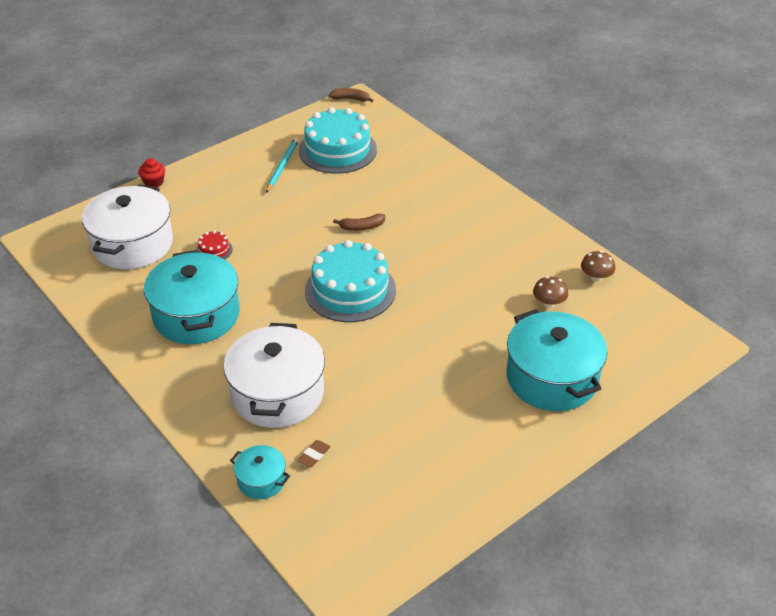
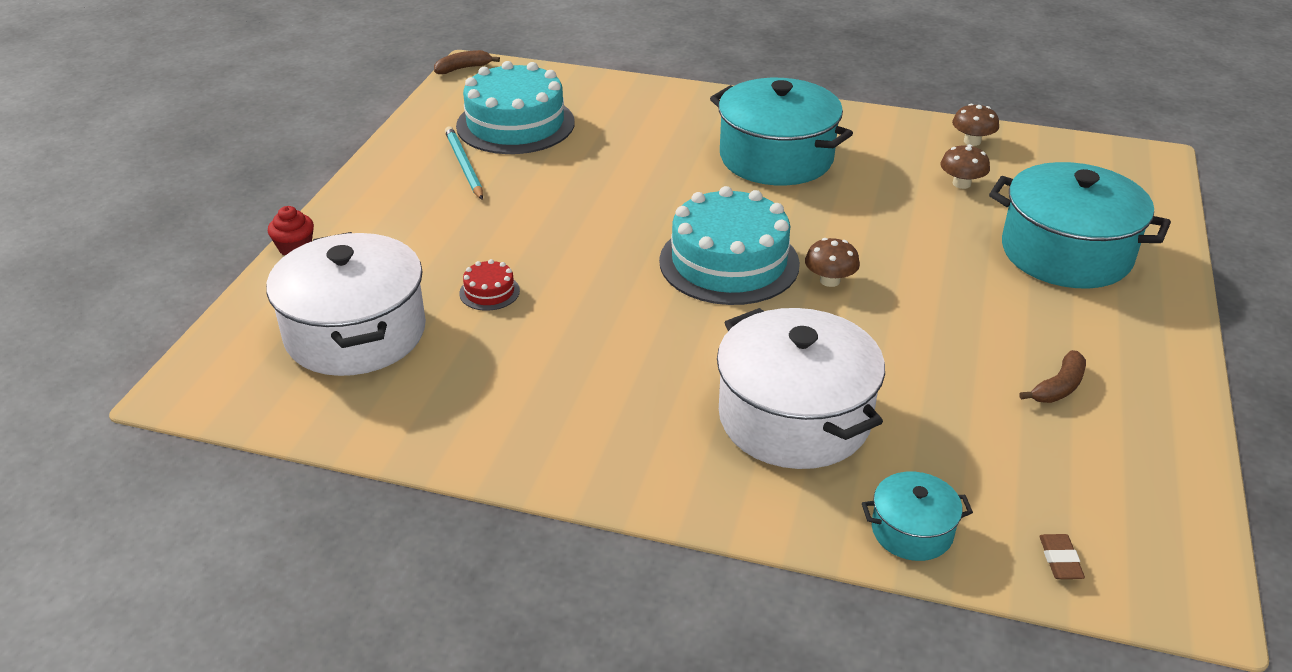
camera: 35 degrees left, 5 degrees down
turquoise pot [144,250,240,344] -> turquoise pot moved to [710,78,853,185]
brown eraser [297,440,330,468] -> brown eraser moved to [1039,534,1085,579]
brown banana [333,214,385,231] -> brown banana moved to [1019,350,1086,403]
none -> brown mushroom [805,238,860,287]

